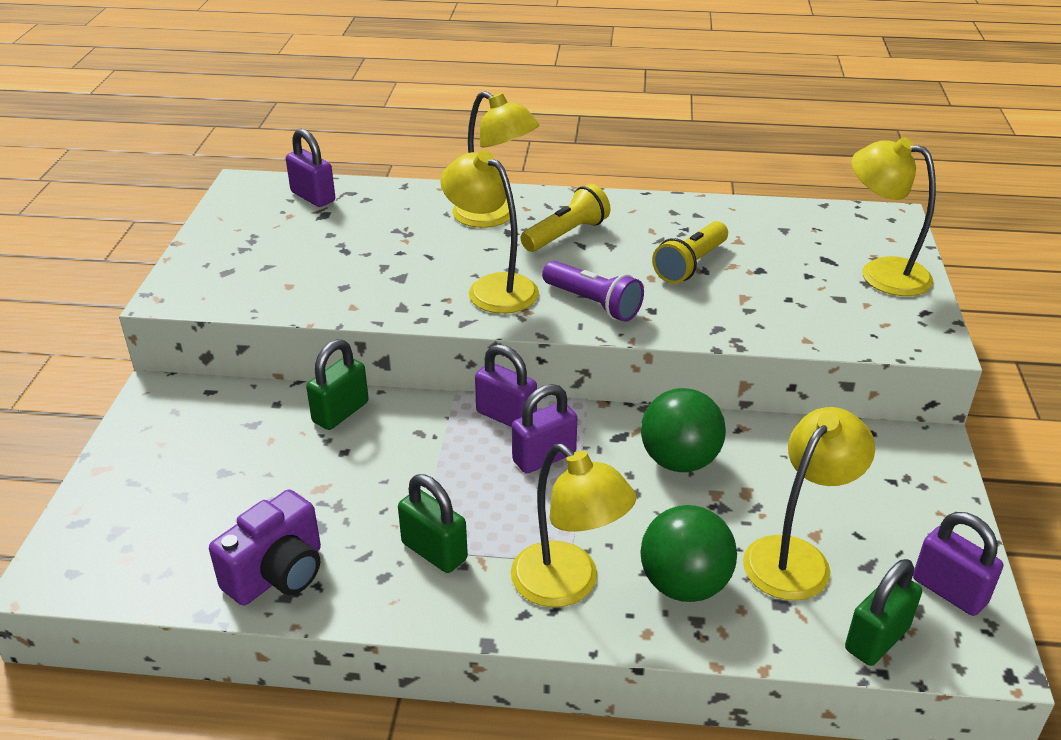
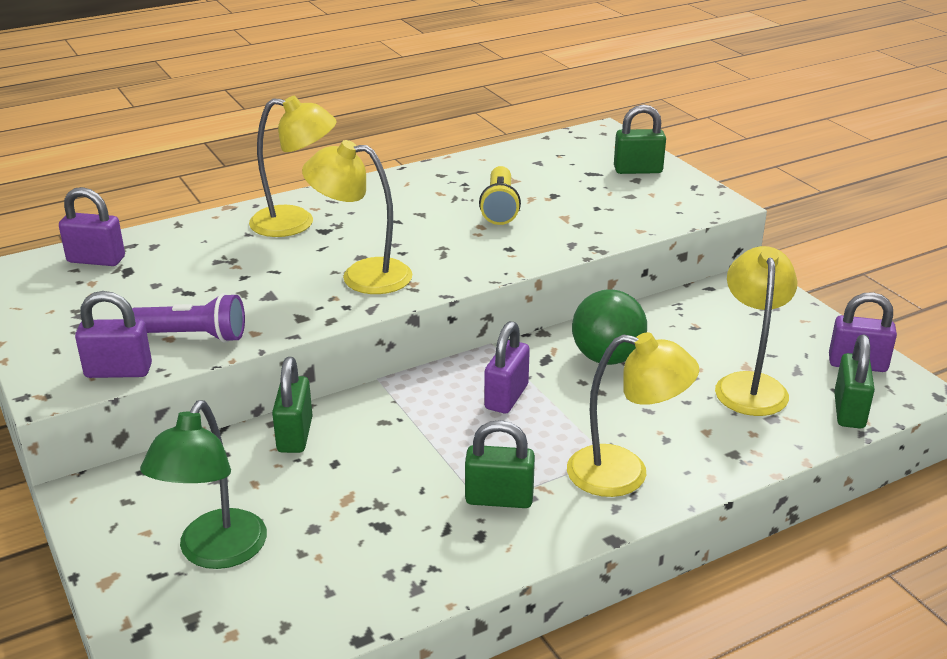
camera: 35 degrees left, 5 degrees down
purple camera [209,490,321,606] -> none
purple padlock [475,344,537,427] -> purple padlock moved to [75,291,152,378]
yellow flashlight [520,184,611,252] -> none
purple flashlight [542,261,644,322] -> purple flashlight moved to [132,293,245,343]
green ball [640,505,737,602] -> none
yellow lamp [851,137,936,296] -> green padlock [614,104,666,174]
none -> green lamp [140,400,267,569]

